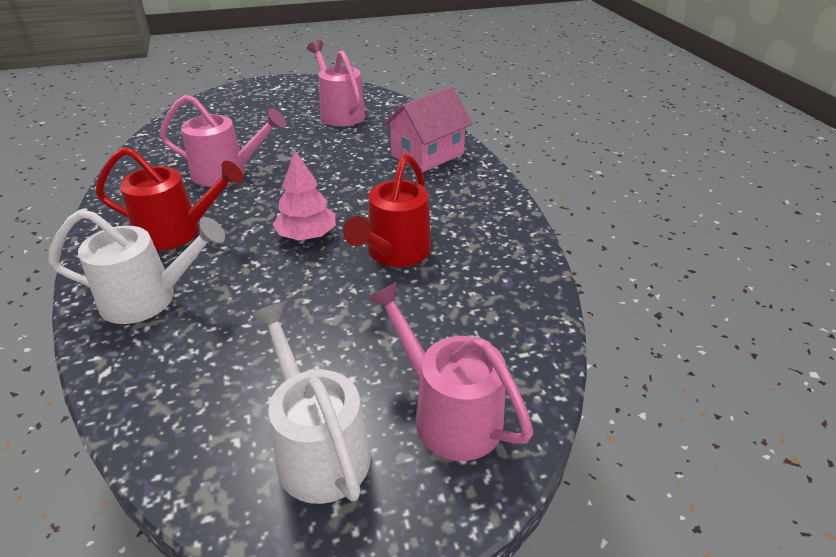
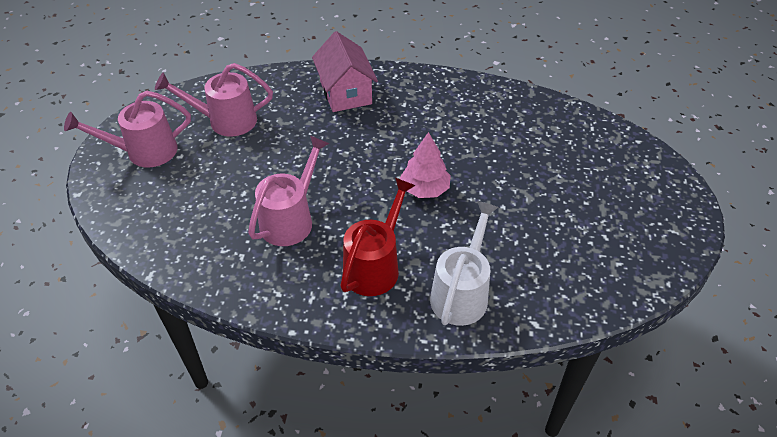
camera: 65 degrees left, 10 degrees up
white watering can [251,302,371,504] -> none
red watering can [343,154,431,267] -> none
pink watering can [367,282,533,461] -> pink watering can moved to [64,91,191,167]

